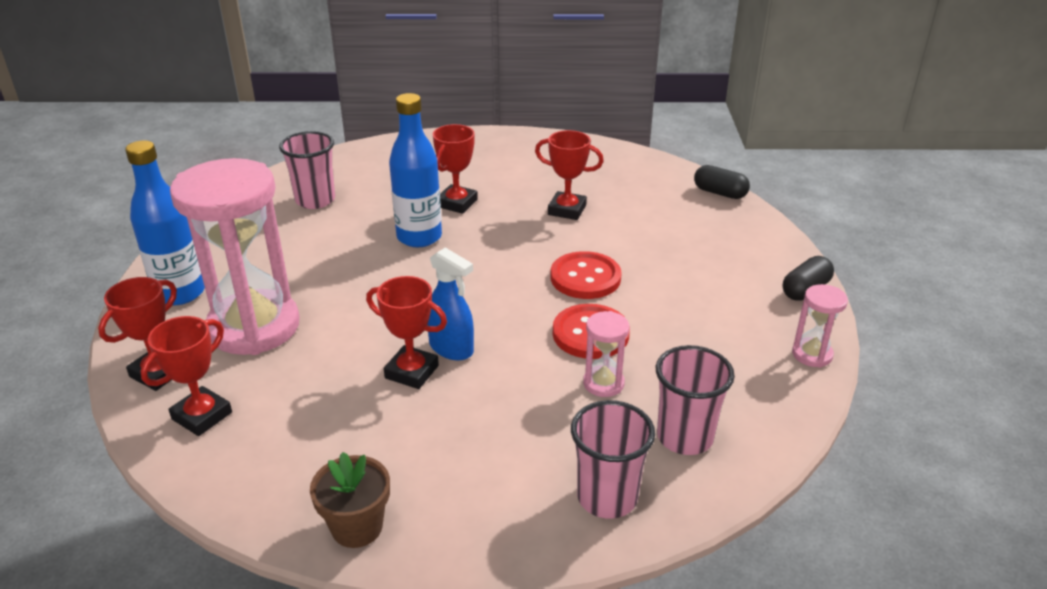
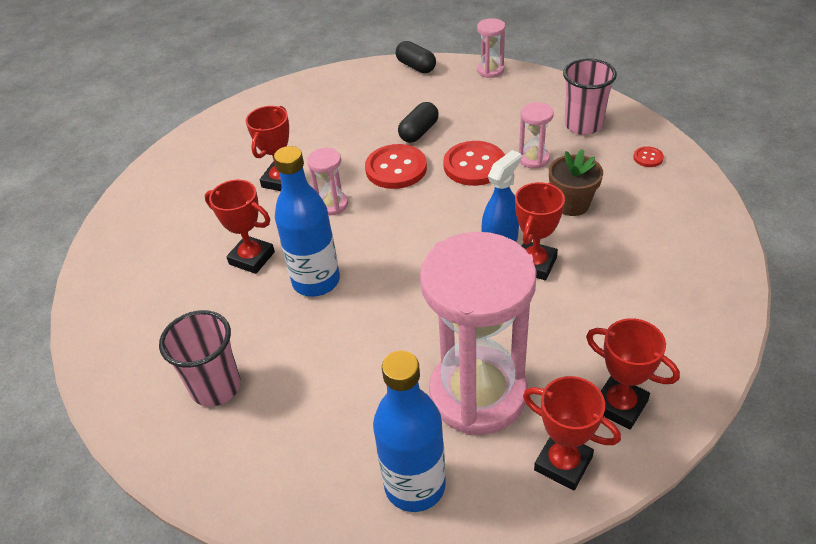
camera: 85 degrees left, 10 degrees up
brown flower pot [310,452,390,548] -> brown flower pot moved to [549,149,603,216]
pink cup [571,400,655,519] -> red button [633,146,664,167]
black capsule [694,165,750,199] -> black capsule moved to [398,102,439,143]
none -> pink hourglass [307,148,348,215]

